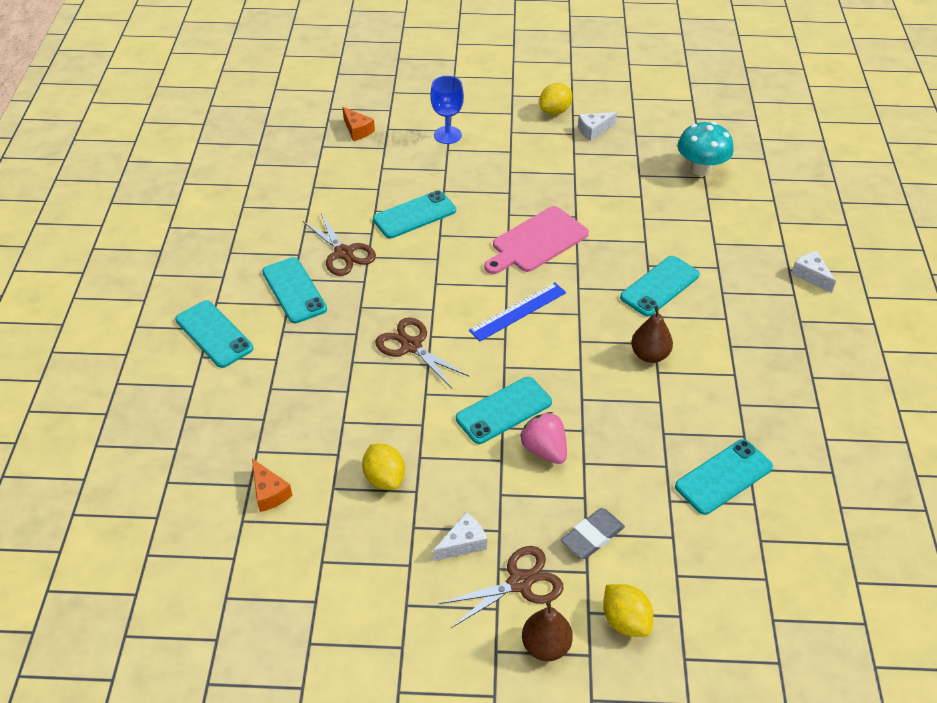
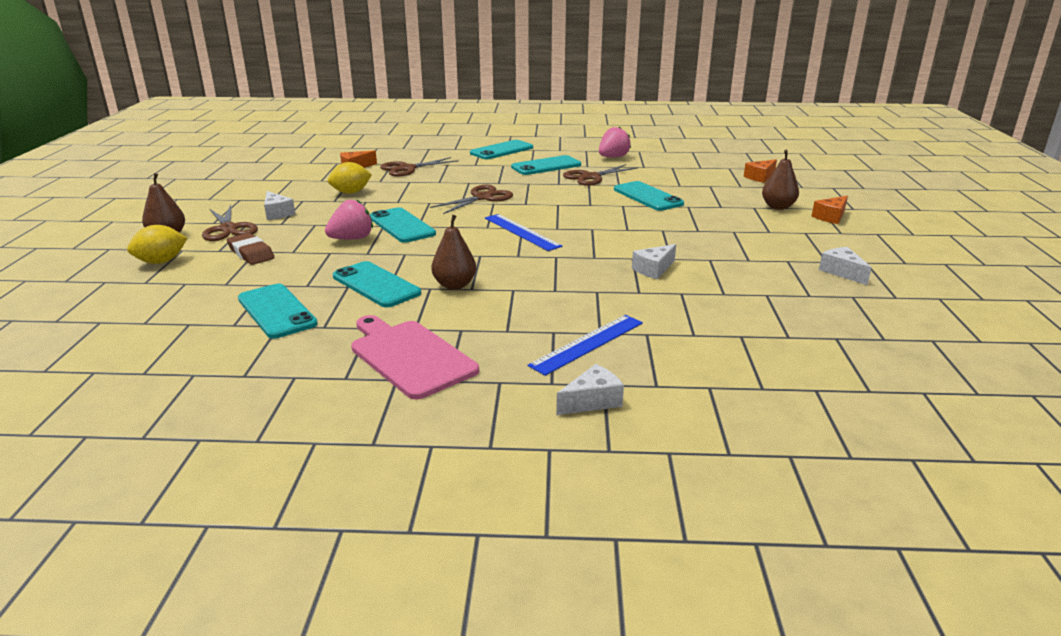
camera: 90 degrees right, 20 degrees down
blue goblet [430,76,464,144] -> brown pear [762,150,799,210]
pink cutting board [484,206,589,274] -> pink cutting board moved to [351,315,479,400]
yellow lemon [539,83,572,115] -> none
grey eraser [561,508,625,559] -> brown eraser [227,233,275,265]
turquoise phone [620,256,700,316] -> turquoise phone moved to [333,261,421,308]
turquoise mushroom [677,122,734,176] -> none
none -> brown scissors [380,157,459,177]
none -> blue ruler [528,315,643,376]
none -> pink strawberry [599,126,631,157]
none -> white cheese [632,244,676,279]
none -> orange cheese [812,196,848,224]

